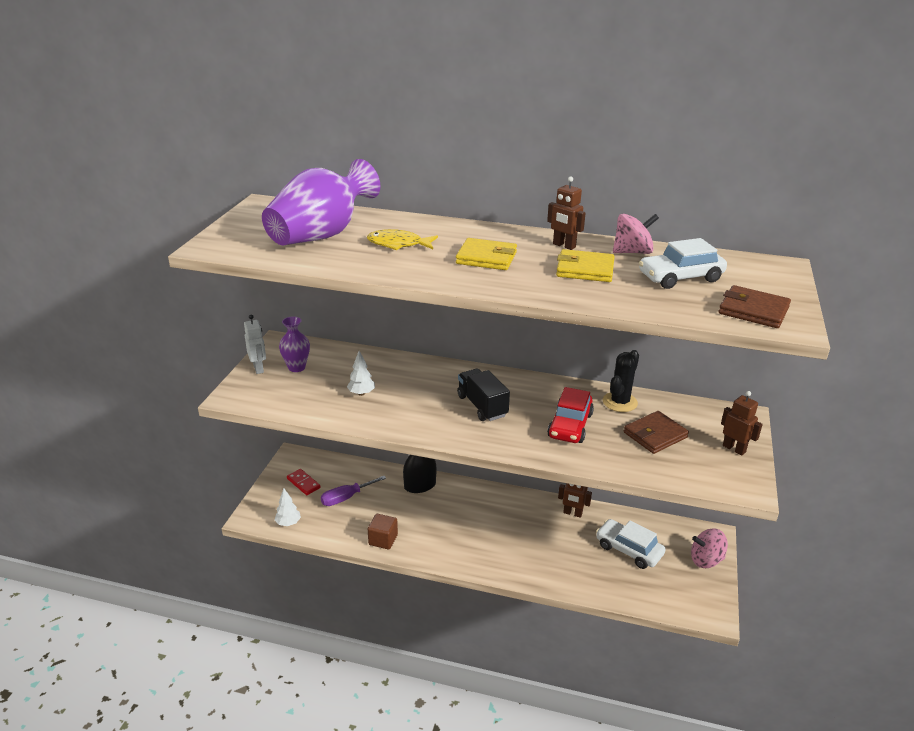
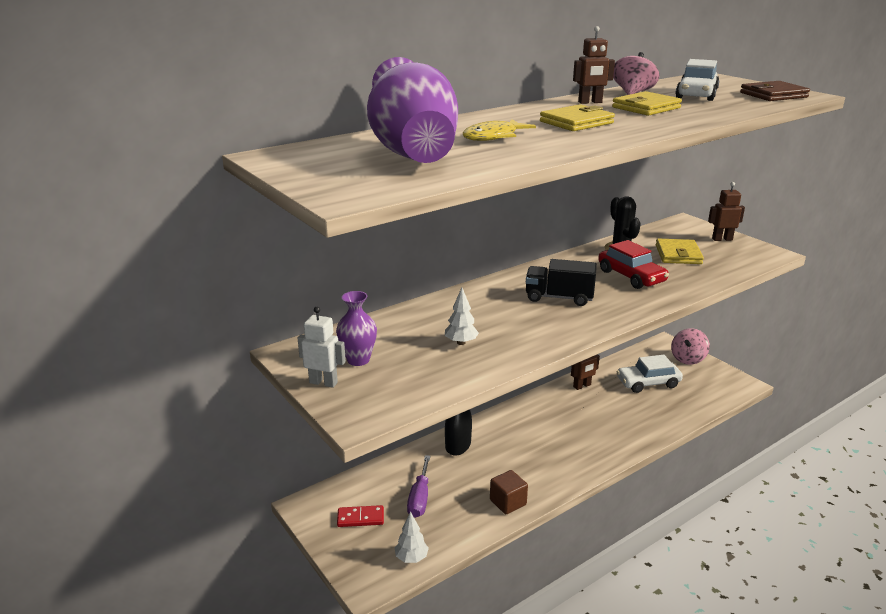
camera: 50 degrees left, 5 degrees down
brown wallet [624,411,689,454] -> yellow wallet [656,239,704,264]

